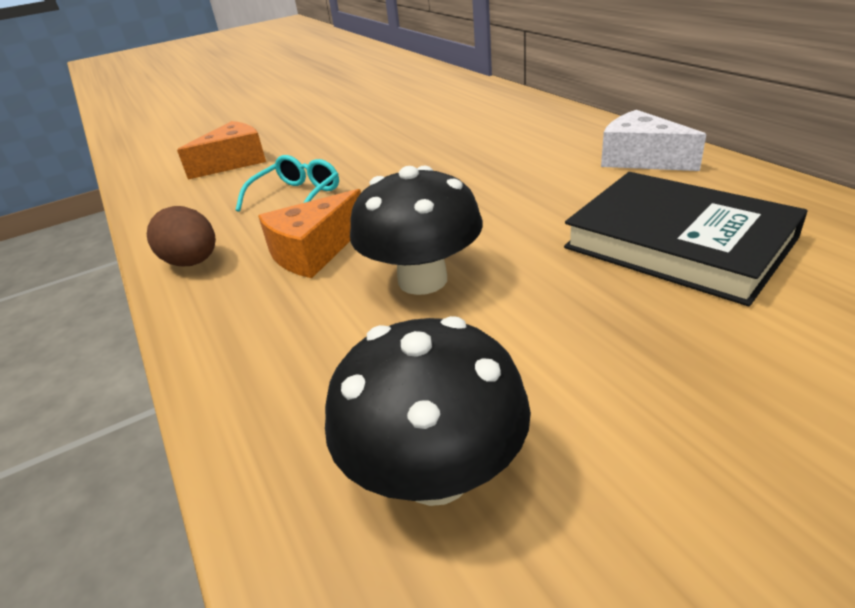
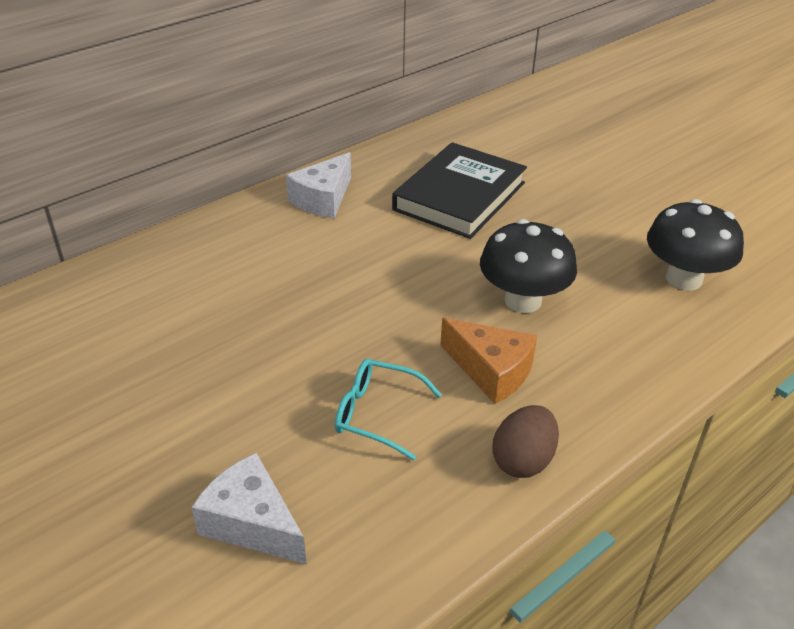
camera: 105 degrees left, 5 degrees up
orange cheese [177,121,266,180] -> white cheese [191,453,307,564]

